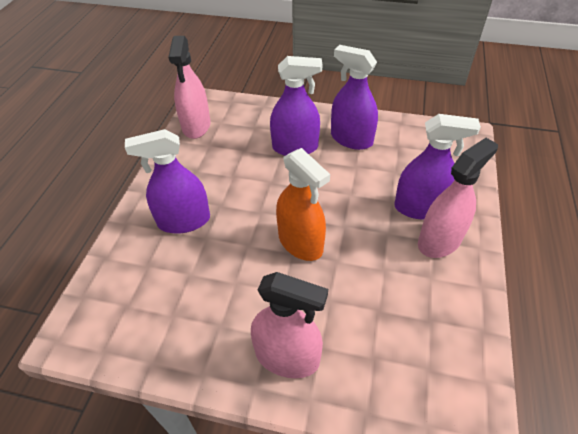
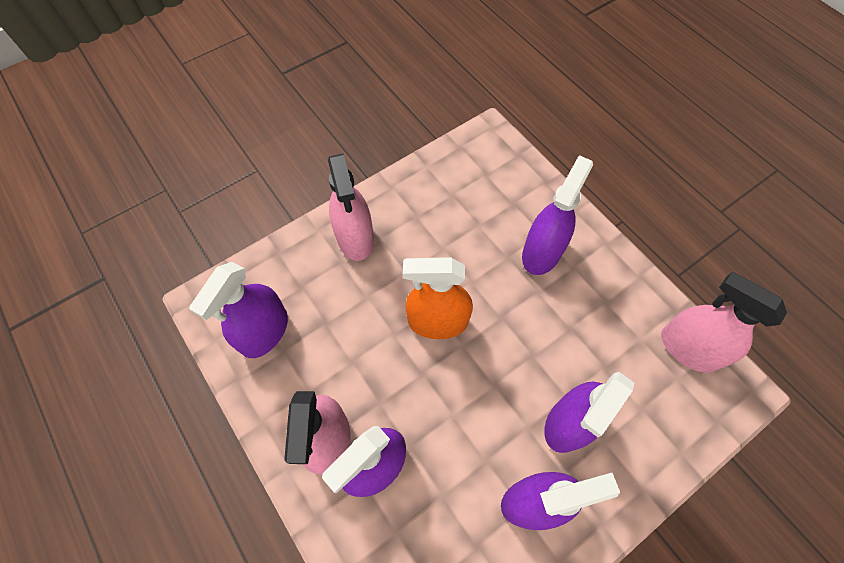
camera: 130 degrees right, 15 degrees up
pink spray bottle [251,272,328,378] -> pink spray bottle turned 75 degrees counterclockwise [328,153,374,261]
none -> purple spray bottle [189,262,288,358]

